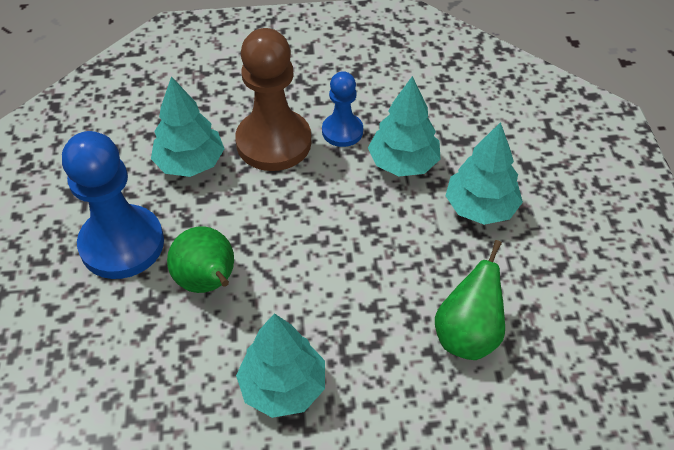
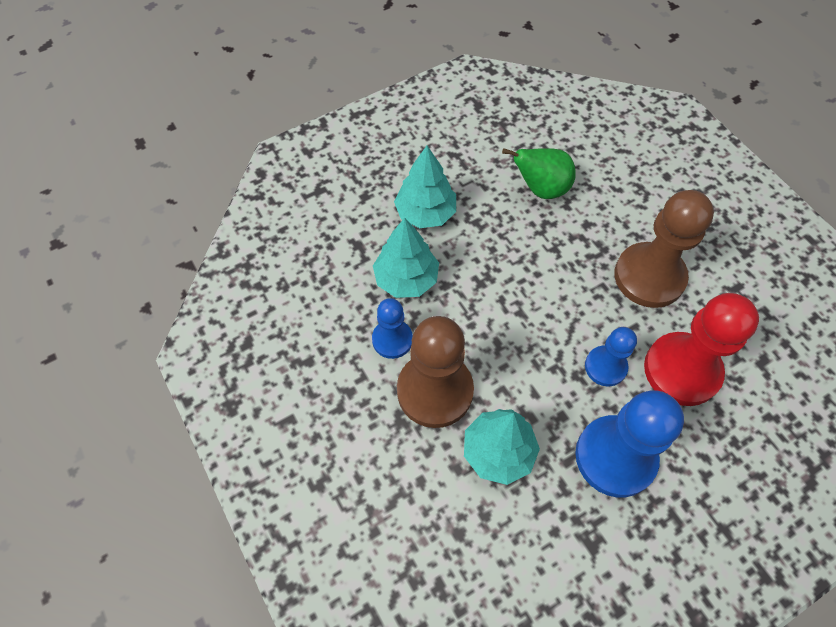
camera: 115 degrees left, 10 degrees up
green pear [167,226,234,293] -> blue pawn [585,327,637,386]
turquoise tree [236,313,325,418] -> brown pawn [614,190,714,308]
none -> red pawn [644,293,759,406]

